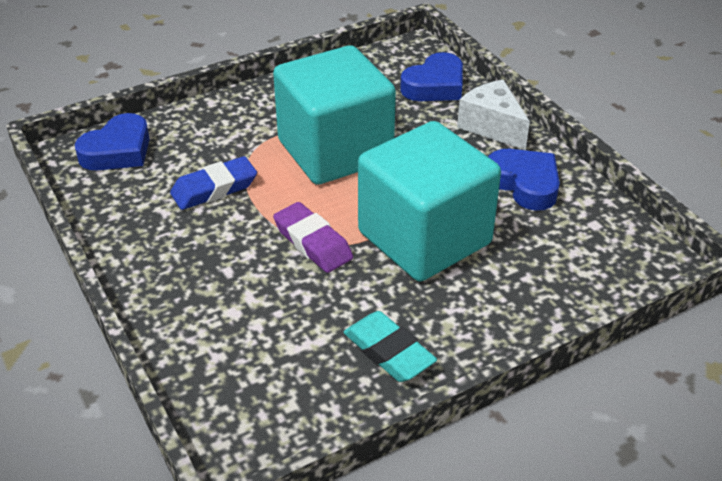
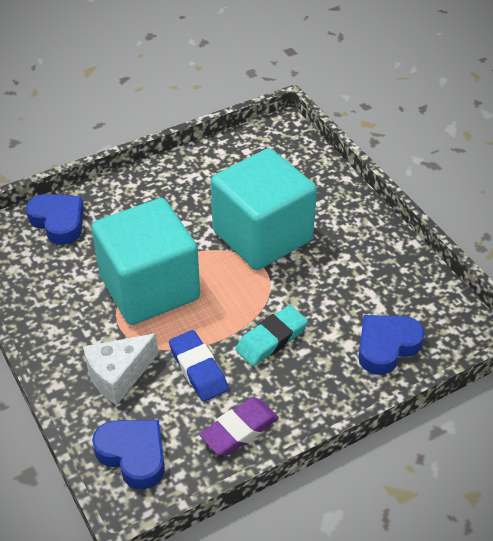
camera: 90 degrees left, 5 degrees up
purple eraser [273,202,353,273] -> purple eraser moved to [199,397,279,456]
turquoise eraser [344,311,437,382] -> turquoise eraser moved to [235,305,308,366]
white cheese [457,80,530,150] -> white cheese moved to [83,333,158,405]
blue heart [488,149,560,211] -> blue heart moved to [358,315,425,375]

